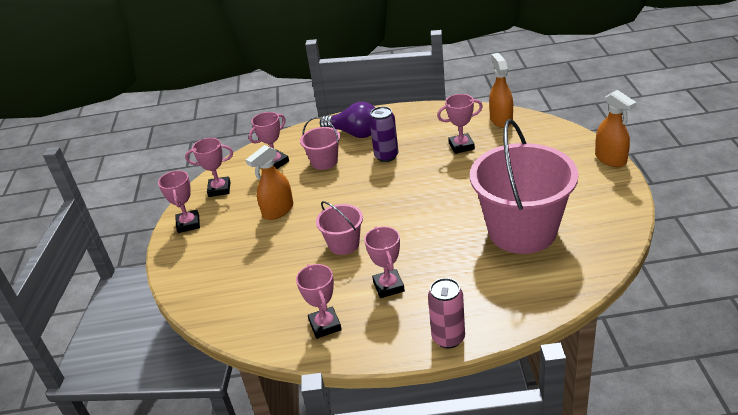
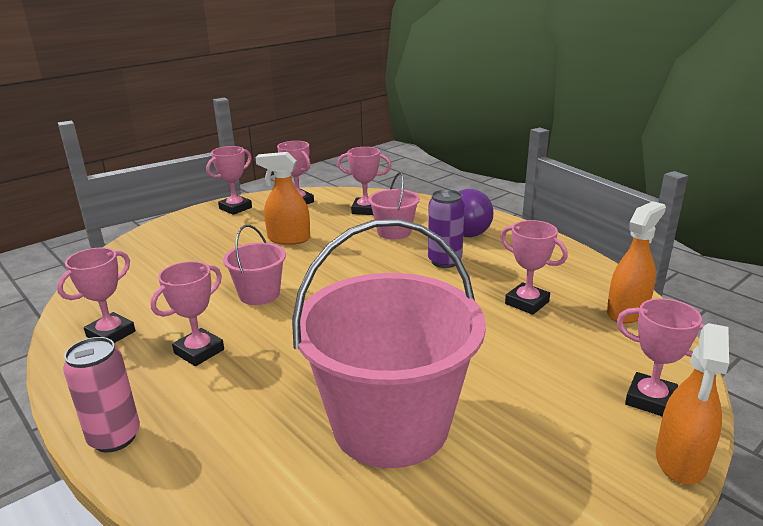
camera: 50 degrees right, 10 degrees down
none -> pink trophy [616,298,705,417]

